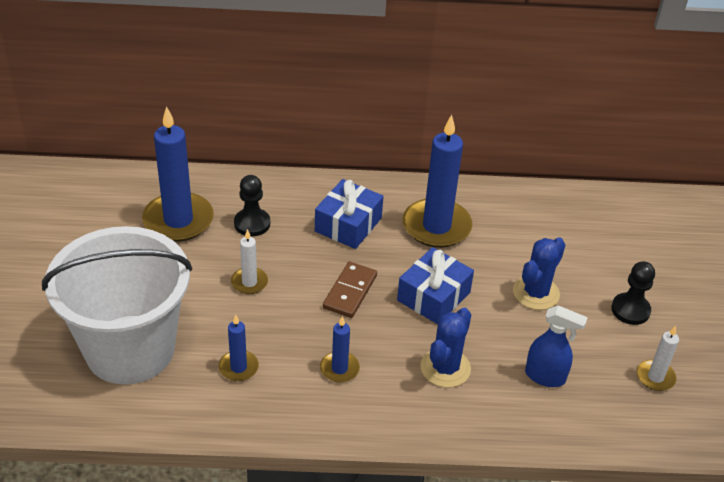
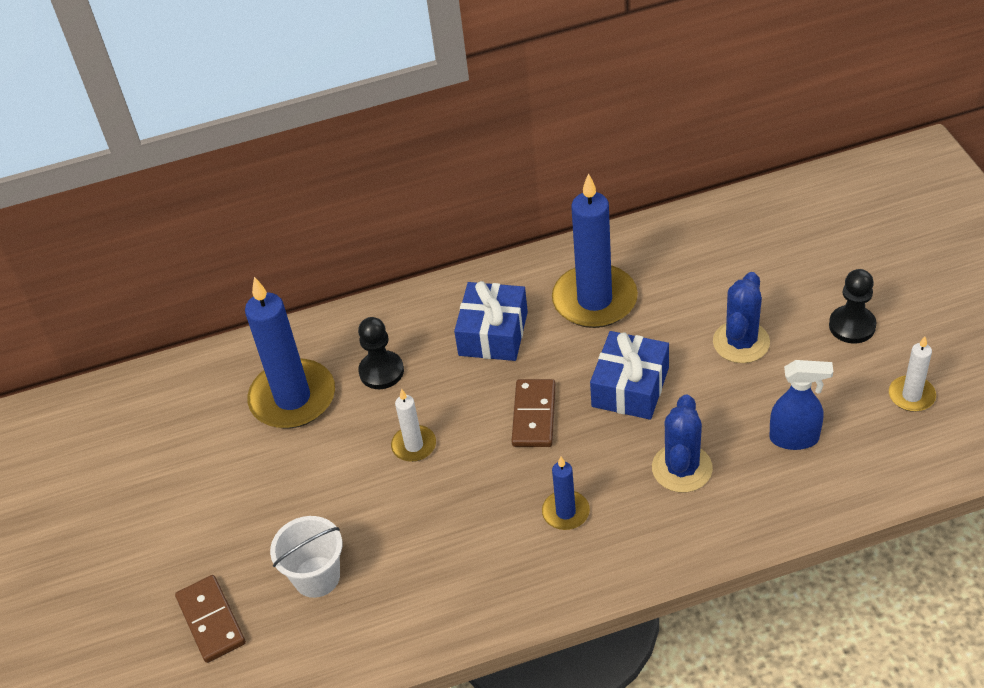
camera: 10 degrees left, 5 degrees up
white bucket [42,226,192,385] -> white bucket [270,516,342,598], size x0.43
blue candle [219,315,259,381] -> none
none -> brown domino [175,575,246,663]

